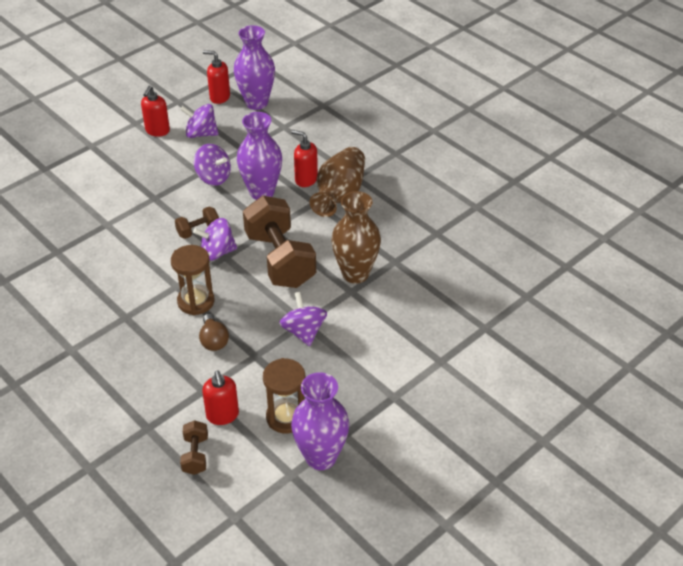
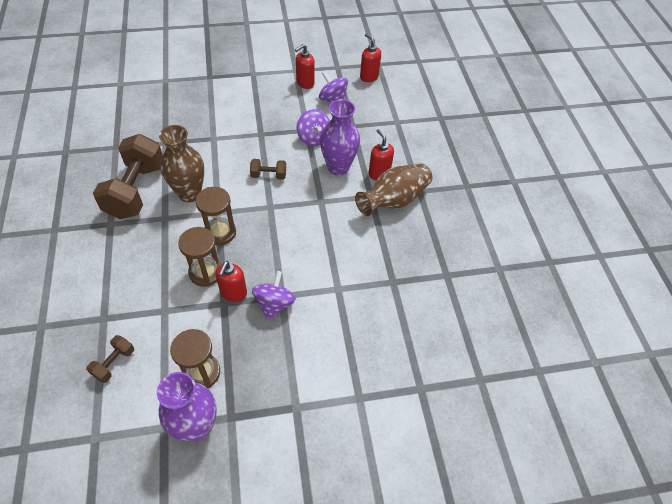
camera: 30 degrees right, 10 degrees up
purple spinning top [193,218,237,261] -> none
brown light bulb [199,314,229,351] -> brown hourglass [178,227,221,287]
red soap dispenser [202,370,239,425] -> red soap dispenser moved to [215,261,247,302]
purple vase [234,25,275,110] -> none
brown dumbbell [243,196,316,288] -> brown dumbbell moved to [93,134,163,219]
brown vase [331,191,381,284] -> brown vase moved to [159,125,204,202]

